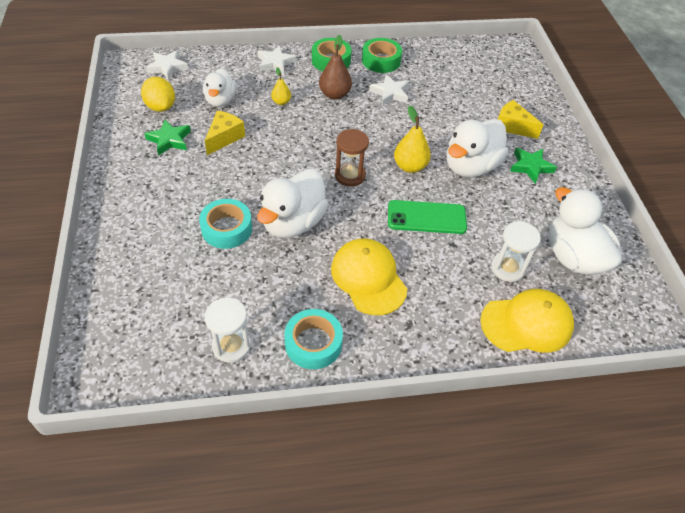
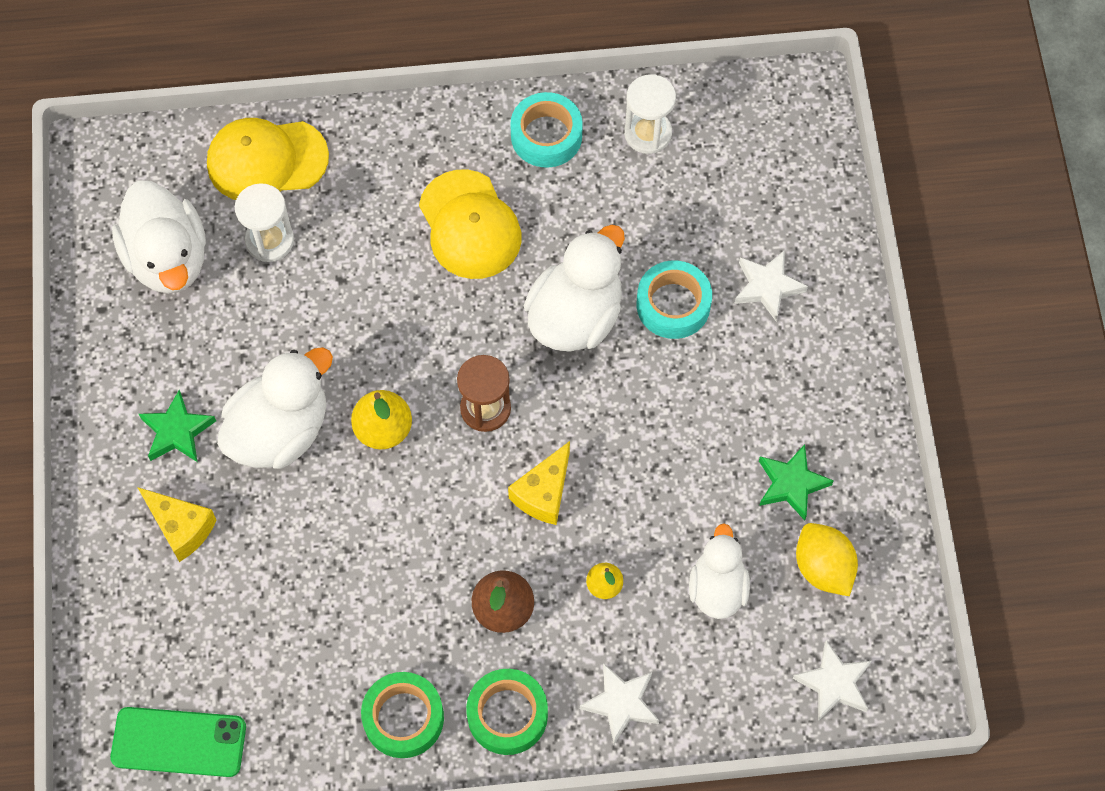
camera: 175 degrees left, 15 degrees up
yellow cheese [205,111,245,155] -> yellow cheese moved to [508,441,570,525]
white star [369,74,409,105] -> white star moved to [734,250,808,321]
green phone [388,200,467,234] -> green phone moved to [110,707,246,777]

